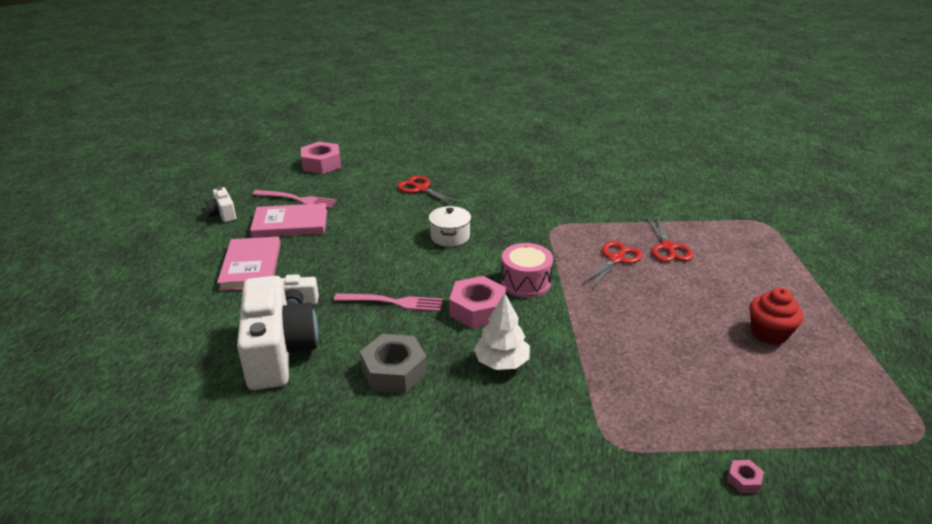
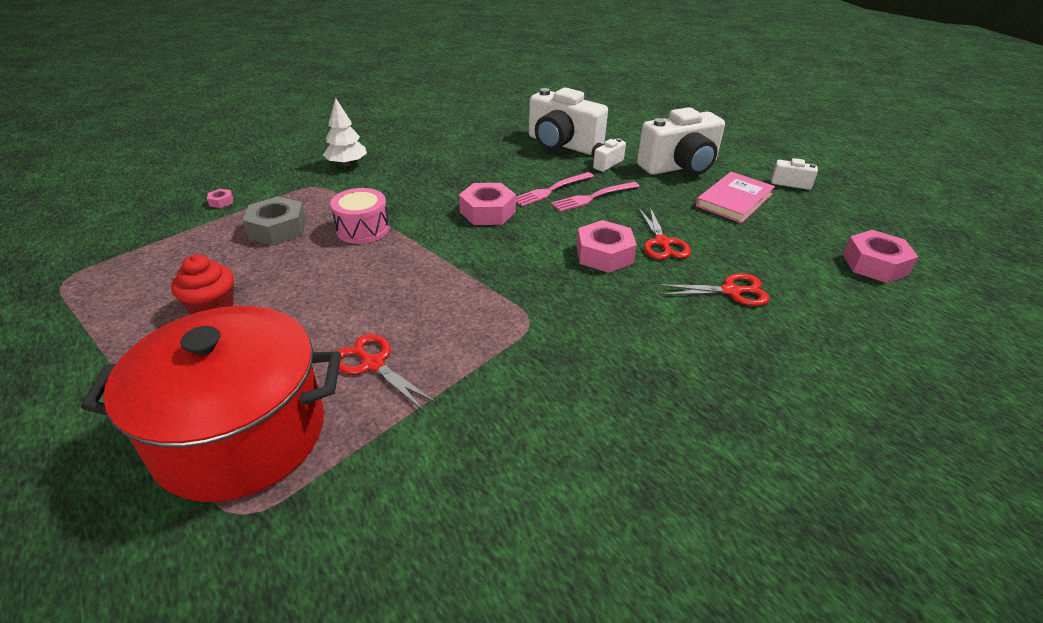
camera: 135 degrees right, 5 degrees up
pink book [217,237,281,291] -> white camera [637,107,725,175]
pink fork [252,190,337,208] -> pink fork moved to [551,182,639,212]
grey nut [360,334,427,393] -> grey nut moved to [242,196,306,245]
white pot [429,206,471,247] -> pink nut [576,220,637,273]
white tree [474,293,530,370] -> white tree moved to [323,98,367,166]
pink drum [501,243,553,298] -> pink drum moved to [330,188,389,244]
red scissors [582,241,643,289] -> red scissors moved to [639,207,691,259]
none -> red pot [81,306,341,502]

